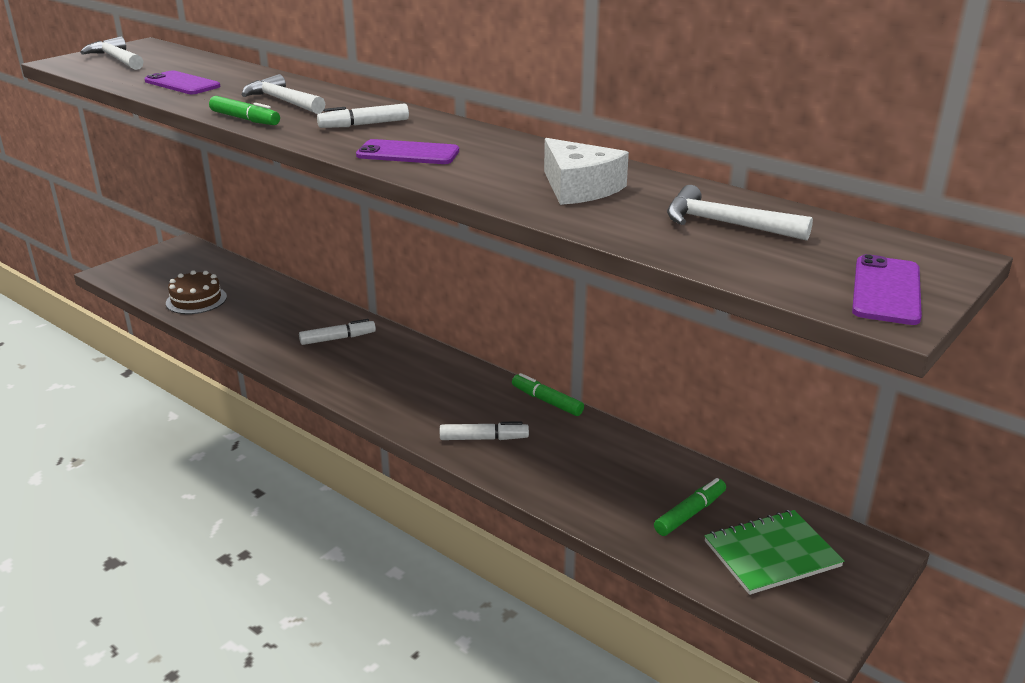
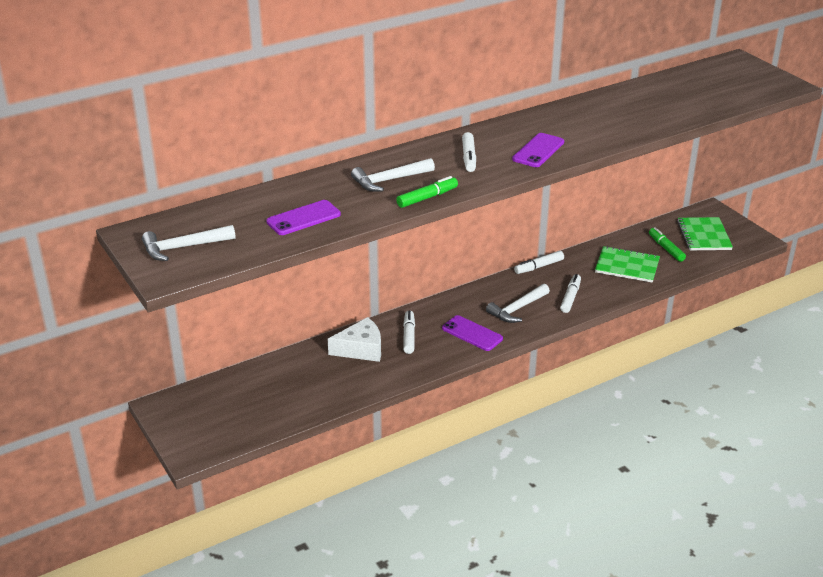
camera: 70 degrees left, 5 degrees up
brown cake [166,270,227,314] -> none
green marker [512,373,584,416] -> white marker [514,251,564,274]
white cheese [544,138,629,205] -> white cheese moved to [328,317,381,362]
white hammer [667,185,813,241] -> white hammer moved to [486,284,550,323]
purple phone [852,254,922,325] -> purple phone moved to [442,315,503,351]
none -> green notebook [595,246,660,283]

